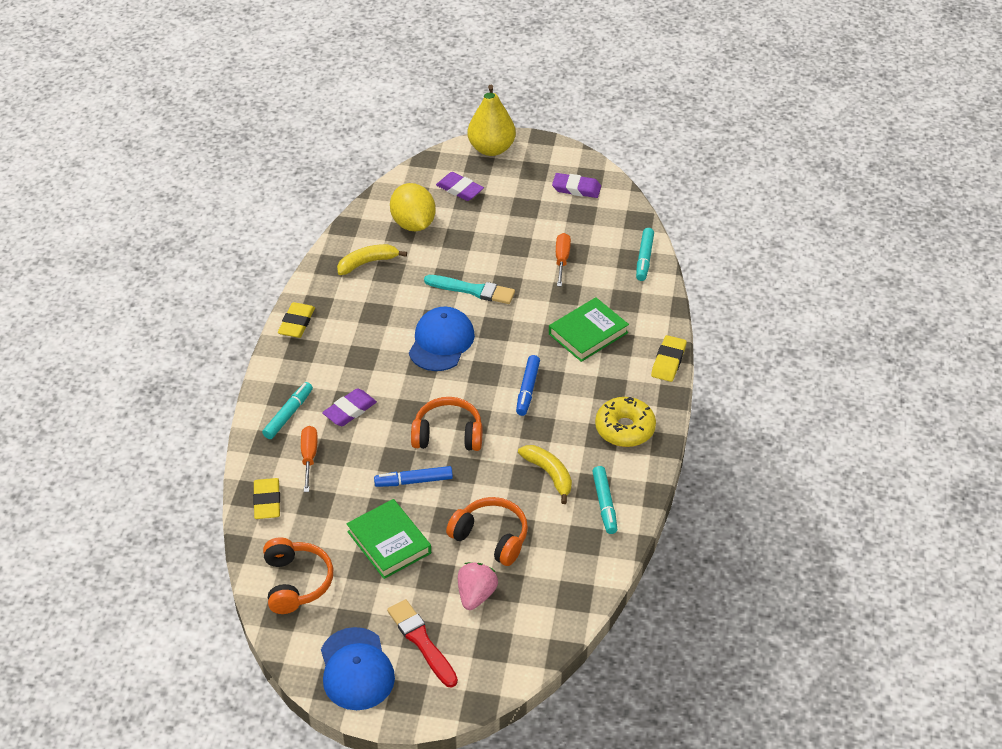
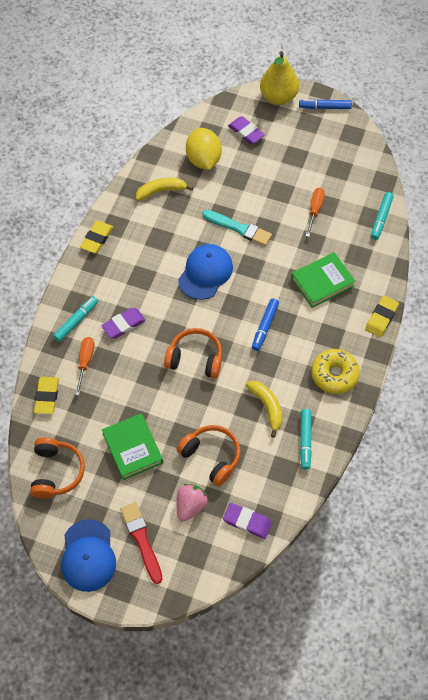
camera: 10 degrees right, 15 degrees up
blue marker [374,466,453,487] -> blue marker moved to [299,99,352,109]
purple eraser [552,173,601,198] -> purple eraser moved to [223,503,272,539]

